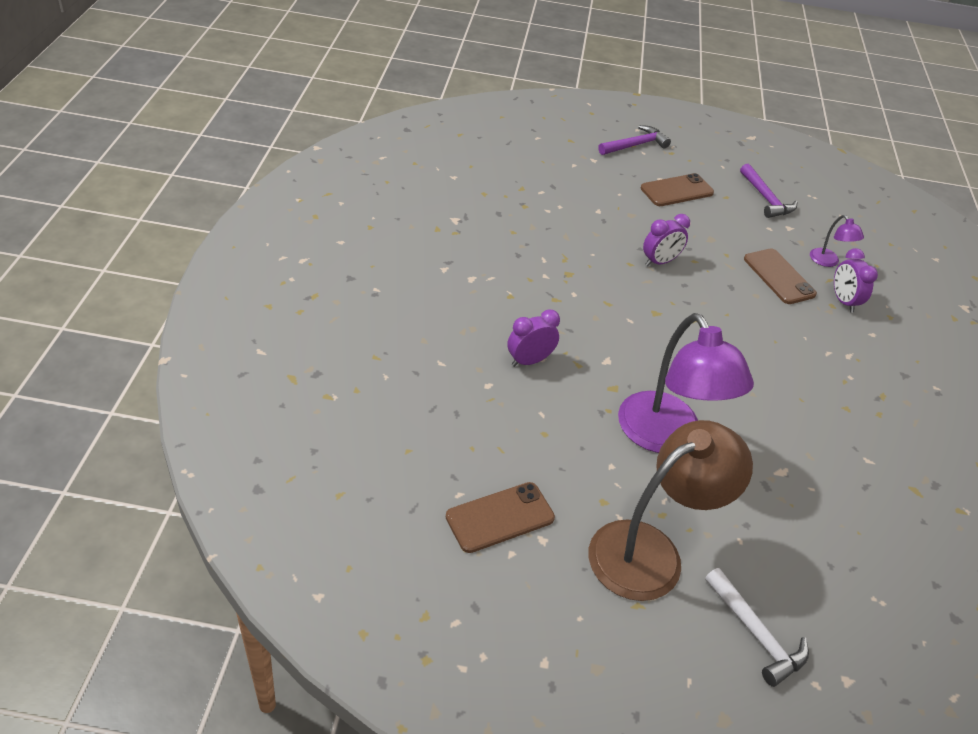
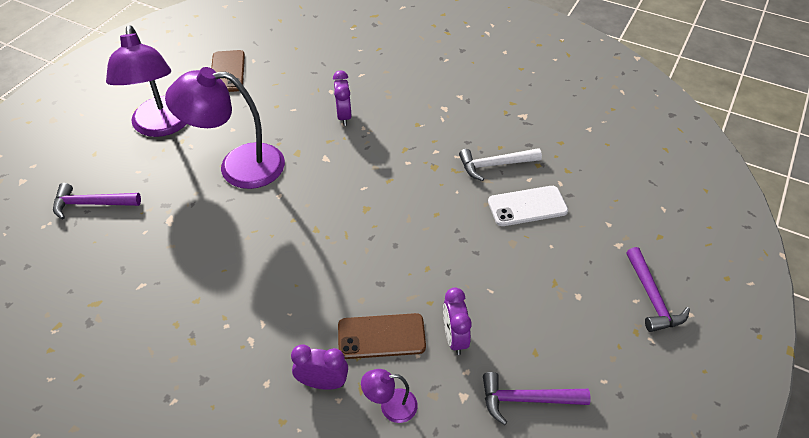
camera: 115 degrees right, 5 degrees up
brown lamp [589,420,753,601] -> purple lamp [106,25,187,137]
brown phone [641,173,714,206] -> none
purple clock [643,214,690,266] -> purple clock moved to [443,287,472,355]
white hammer [705,568,809,687] -> white hammer moved to [459,148,542,181]
none -> purple hammer [53,183,141,219]
none -> white phone [488,186,568,226]

